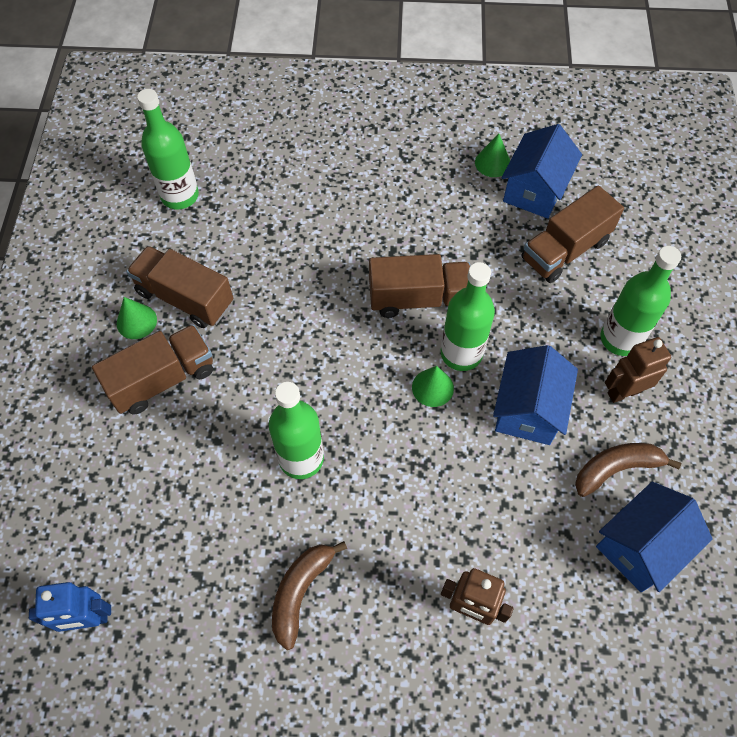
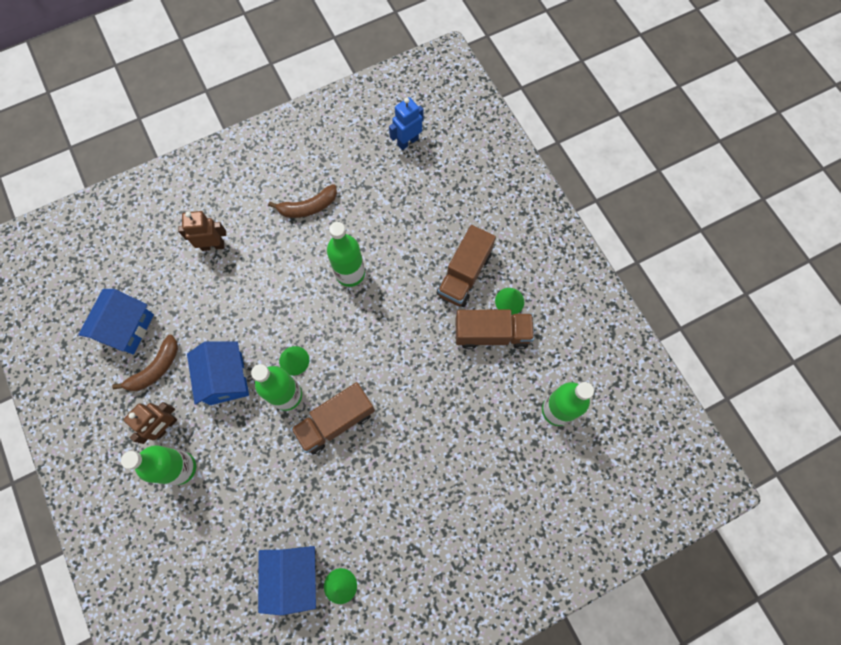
camera: 150 degrees right, 10 degrees up
brown banana [272,541,347,650] -> brown banana turned 75 degrees clockwise [268,184,337,218]
brown truck [521,185,624,283] -> none

